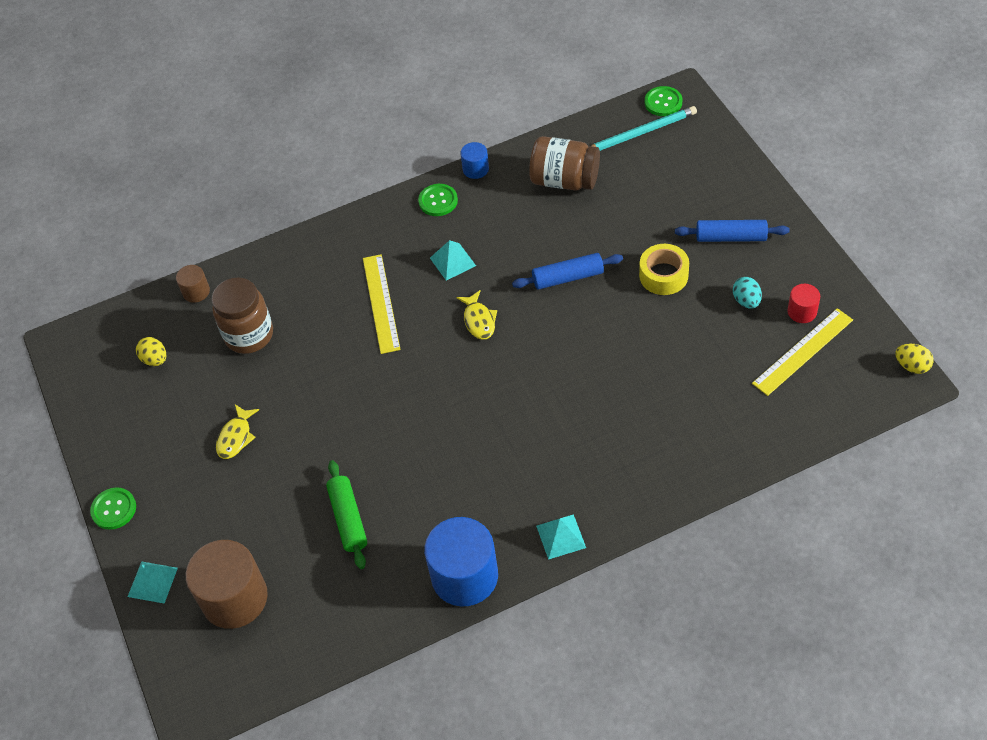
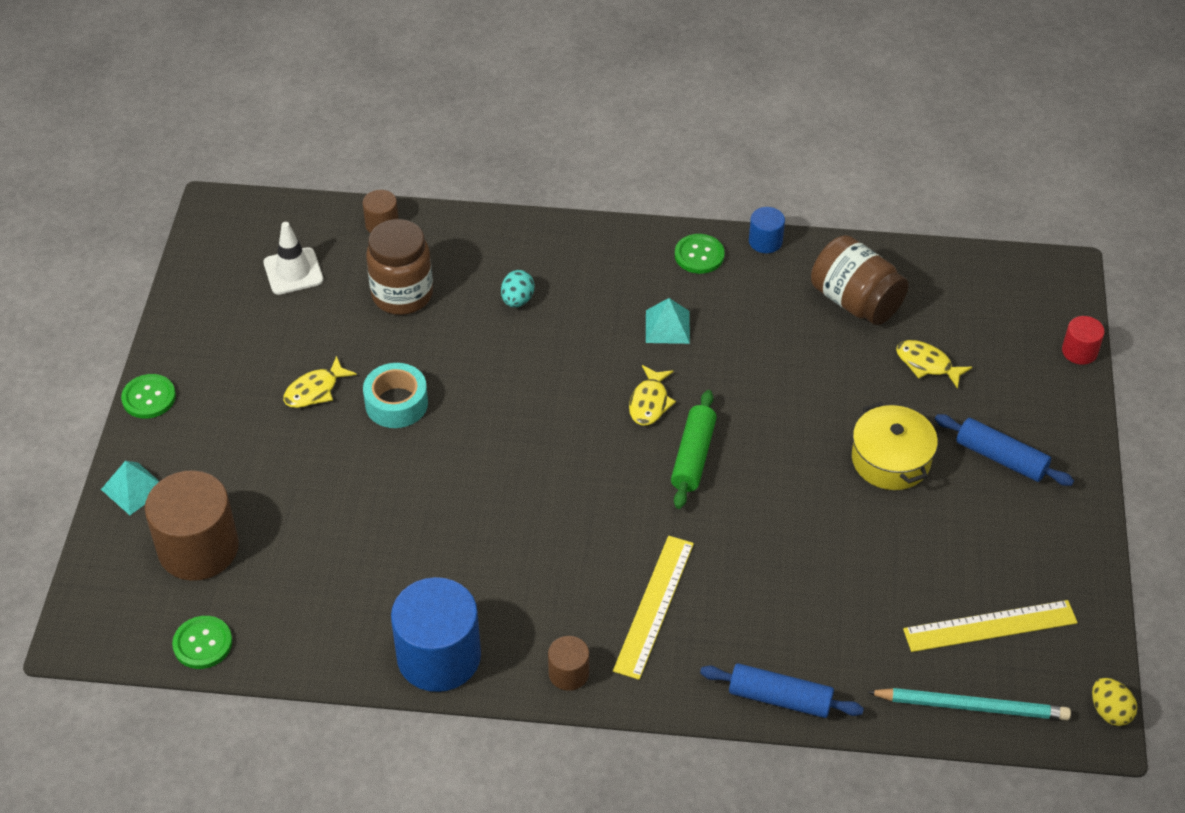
camera: 25 degrees right, 5 degrees down
yellow egg [136,337,166,366] -> white traffic cone [263,222,323,295]
green rolling pin [326,460,367,569] -> green rolling pin moved to [671,390,717,509]
yellow ruler [363,254,401,354] -> yellow ruler moved to [613,536,694,680]
blue rolling pin [512,253,623,290] -> blue rolling pin moved to [700,663,864,718]
turquoise pyramid [536,514,586,560] -> brown cylinder [548,636,589,691]
turquoise pencil [591,106,697,151] -> turquoise pencil moved to [867,688,1071,720]
yellow tape [639,244,689,295] -> yellow pot [852,402,938,490]
green button [645,86,683,116] -> green button moved to [172,616,232,669]
turquoise egg [733,277,762,309] -> turquoise egg moved to [501,270,534,308]
red cylinder [787,284,820,323] -> red cylinder moved to [1062,316,1105,365]
none -> turquoise tape [363,363,428,428]
none -> yellow fish [896,340,972,389]

